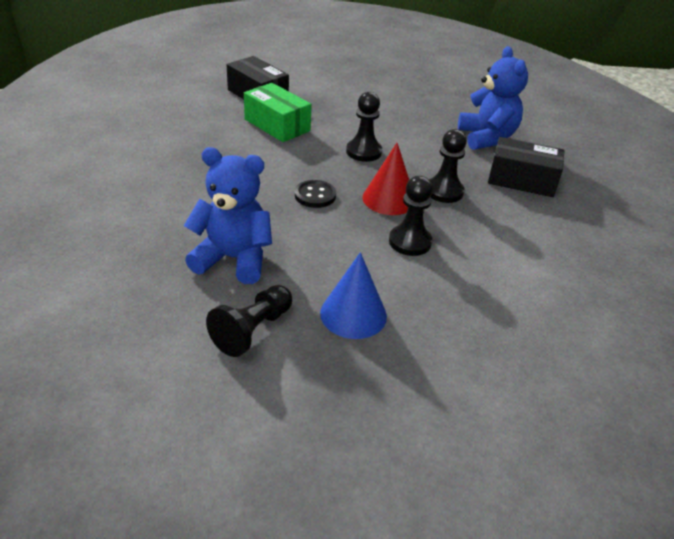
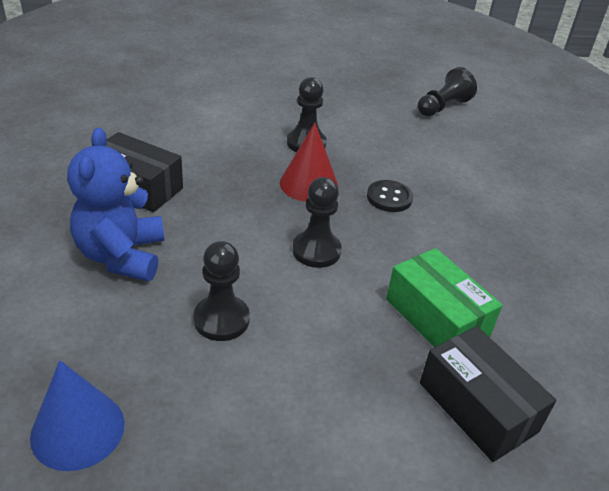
camera: 170 degrees left, 0 degrees up
blue teddy bear [184,147,272,284] -> none
blue cone [320,252,387,339] -> blue cone moved to [30,360,125,471]
black pawn [429,129,467,203] -> black pawn moved to [193,241,250,341]

